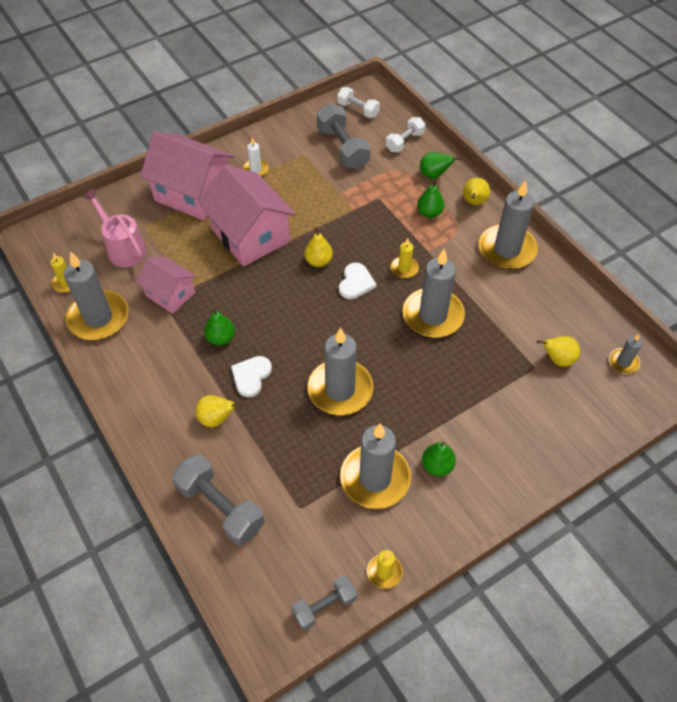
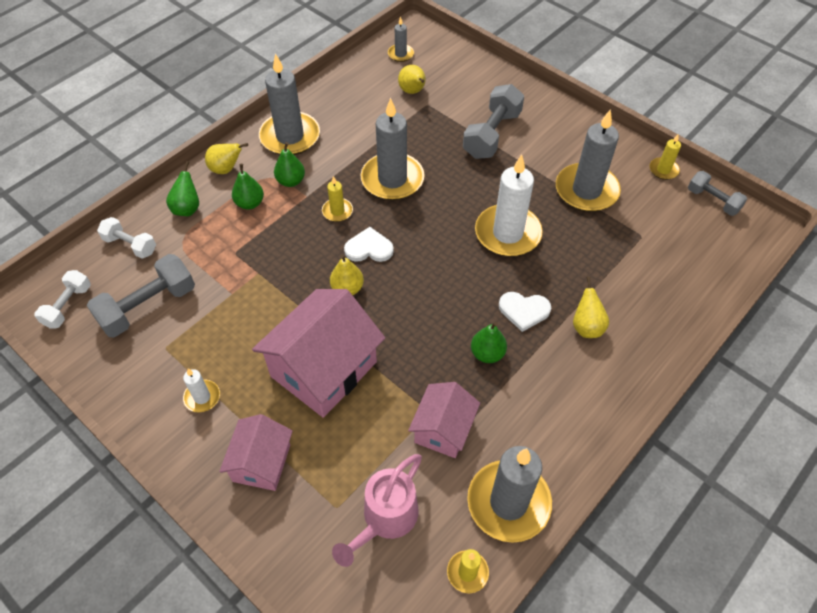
camera: 105 degrees left, 0 degrees up
pink house [140,131,235,221] -> pink house [219,414,293,491], size x0.58
grey dumbbell [172,454,265,546] -> grey dumbbell moved to [463,84,524,159]
grey candle [307,328,373,415] -> white candle [475,154,543,257]
green pear [422,442,456,476] -> green pear moved to [274,142,305,187]

